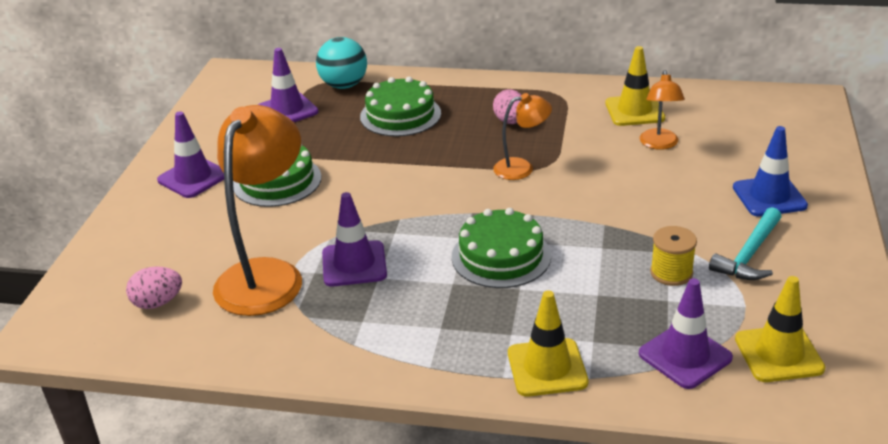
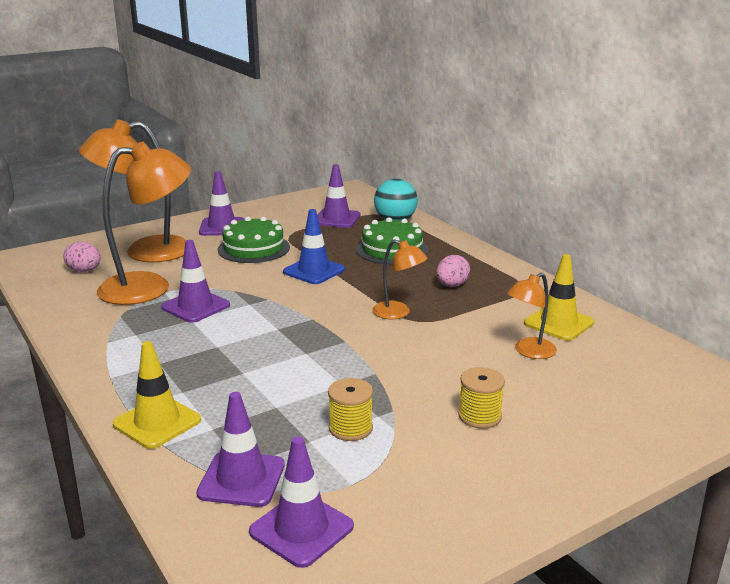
camera: 45 degrees right, 10 degrees down
green cake [452,208,551,288] -> none
turquoise hammer [709,207,782,280] -> none
blue traffic cone [733,126,808,217] -> blue traffic cone moved to [283,209,345,284]
yellow traffic cone [735,276,825,382] -> purple traffic cone [249,436,354,568]
none -> orange lamp [79,120,186,262]
none -> yellow spool [458,367,505,428]

